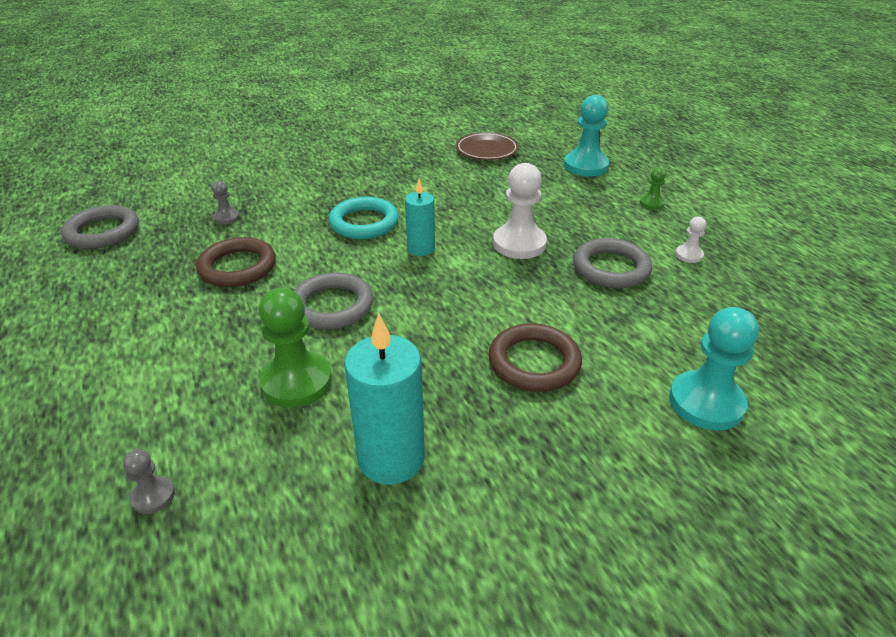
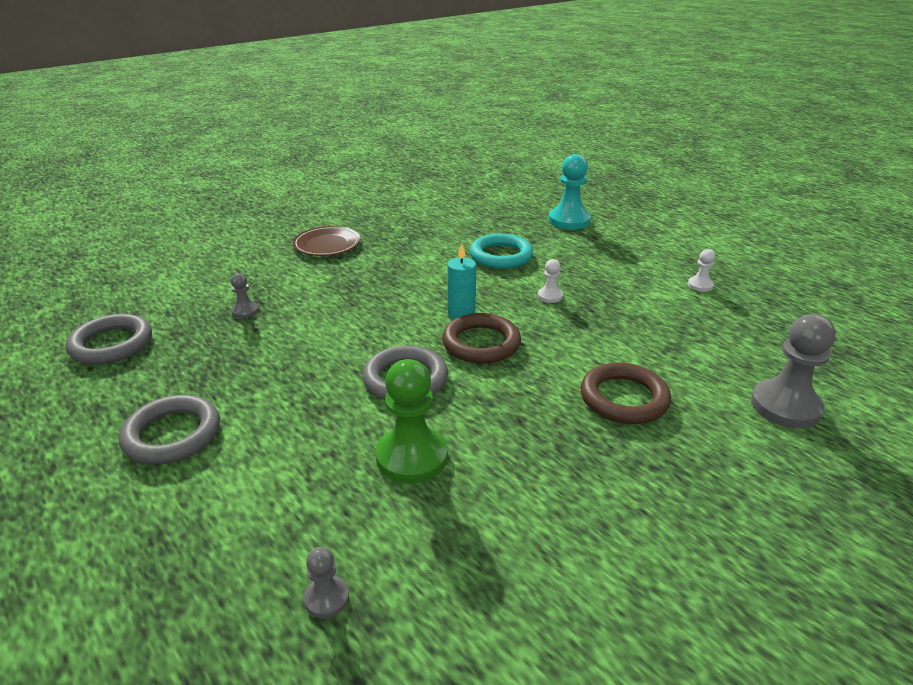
camera: 15 degrees left, 5 degrees down
brown ring [196,237,276,287] -> brown ring moved to [442,313,521,364]
turquoise ring [329,197,399,239] -> turquoise ring moved to [470,234,533,269]
turquoise candle [344,313,425,485] -> none
brown plate [456,132,519,160] -> brown plate moved to [293,226,360,256]
white pawn [493,163,547,259] -> white pawn [538,259,563,303], size x0.49
grey ring [573,238,652,288] -> grey ring moved to [119,395,220,465]
green pawn [640,168,666,210] -> none
turquoise pawn [669,307,759,430] -> grey pawn [751,314,836,428]

